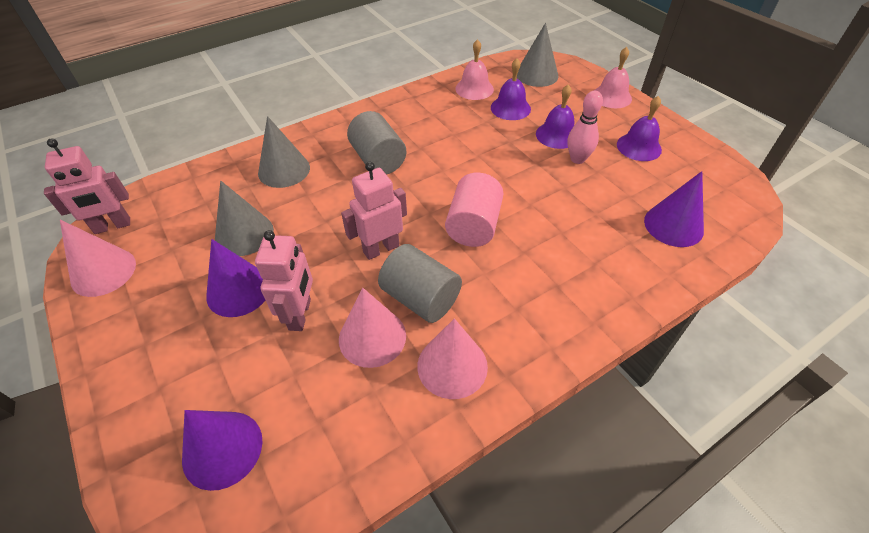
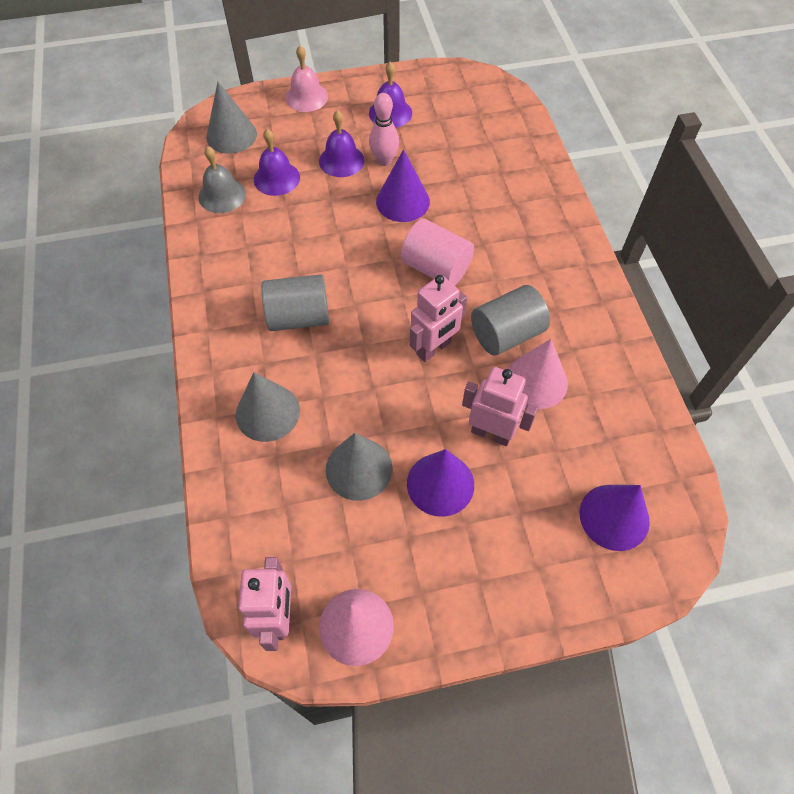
camera: 70 degrees left, 10 degrees up
pink robot [341,162,407,260] -> pink robot turned 120 degrees counterclockwise [410,275,467,362]
pink cone [417,318,488,399] -> none
pink bell [455,39,494,100] -> grey bell [199,146,246,213]
purple cone [644,171,704,247] -> purple cone moved to [376,149,430,222]

